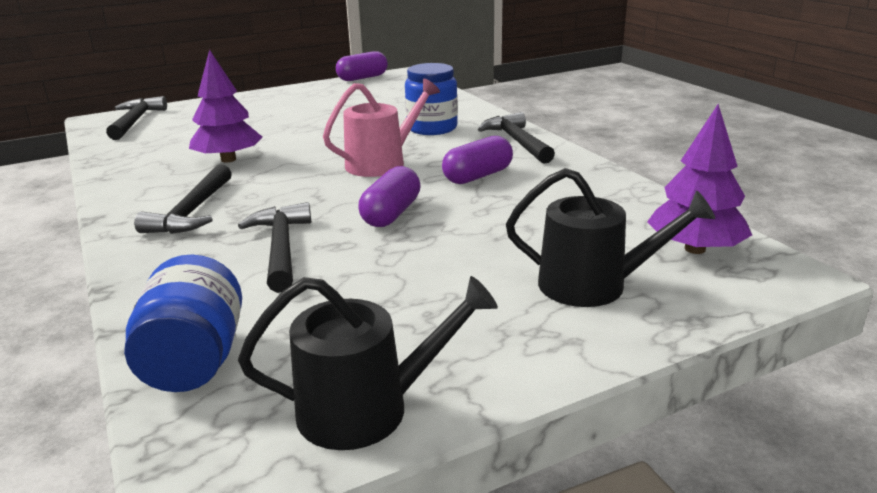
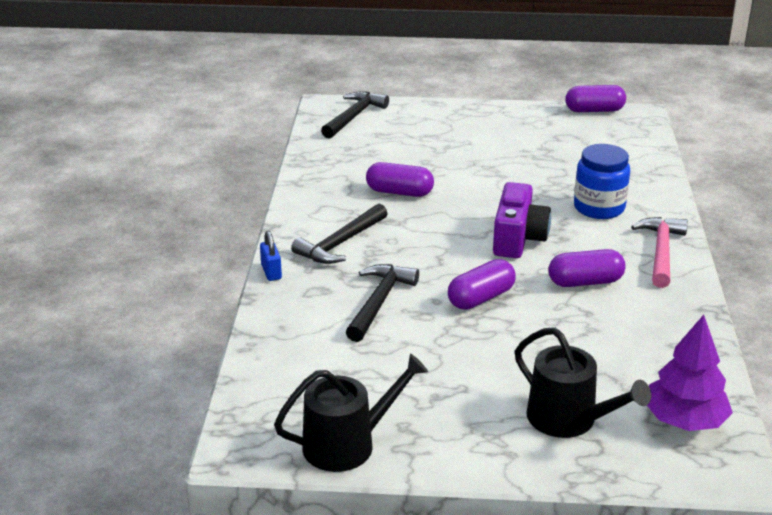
camera: 30 degrees right, 5 degrees up
blue jar [124,255,242,392] -> none
purple tree [189,49,262,163] -> purple capsule [366,162,434,197]
black watering can [238,276,498,450] -> black watering can turned 45 degrees counterclockwise [274,353,428,472]
pink watering can [323,79,440,177] -> purple camera [493,182,551,258]
black hammer [478,112,555,164] -> pink hammer [631,217,688,288]
none -> blue padlock [260,231,282,281]

